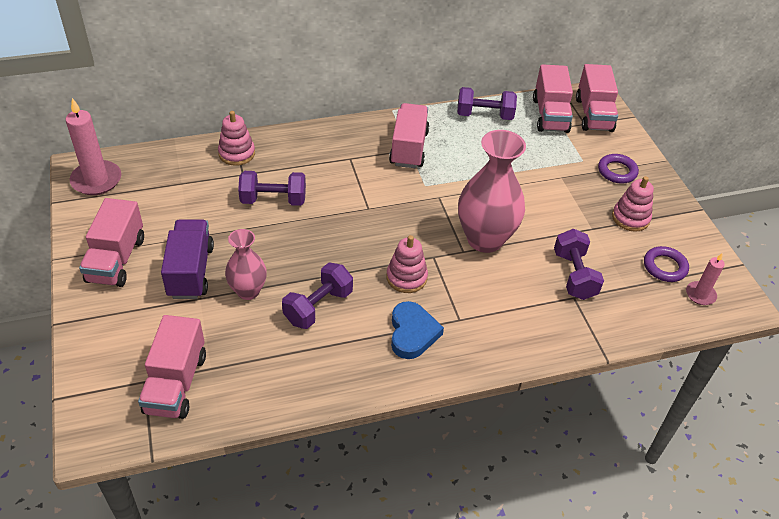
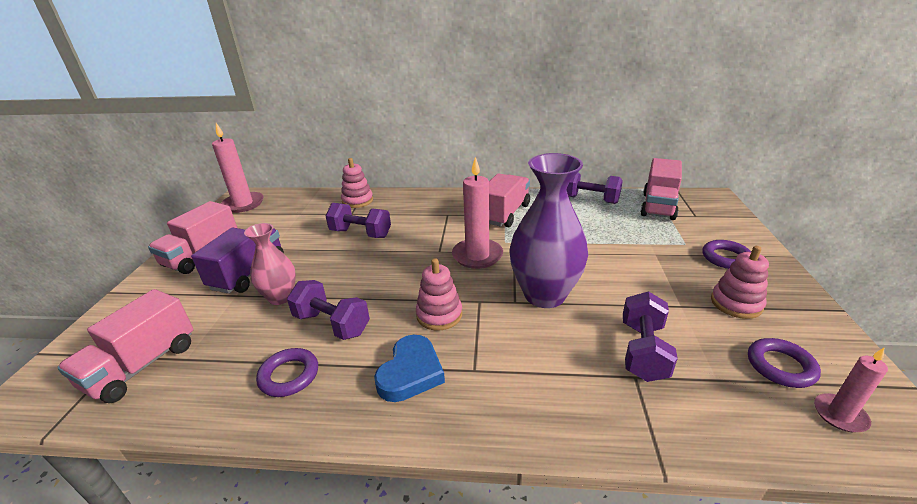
camera: 25 degrees right, 15 degrees down
purple dumbbell [282,263,353,329] -> purple dumbbell turned 60 degrees clockwise [287,280,370,340]
pink vase [458,130,526,253] -> purple vase [509,153,588,308]
pink truck [576,64,618,132] -> none
none -> purple ring [256,348,318,397]
none -> pink candle [452,157,503,269]

